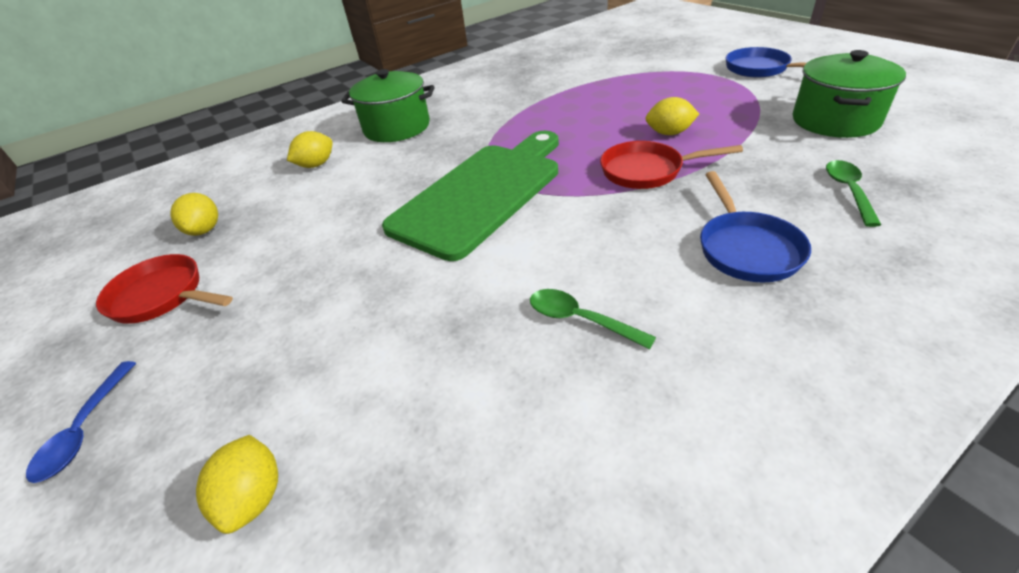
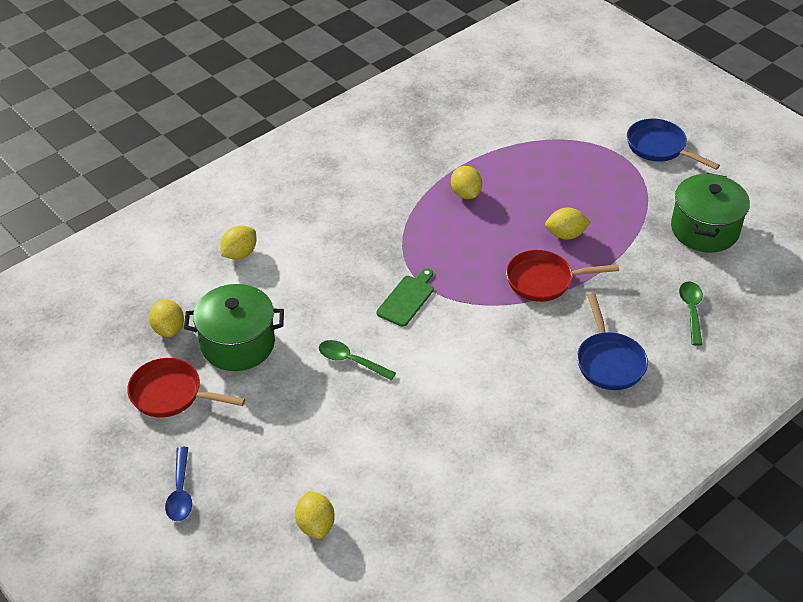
camera: 10 degrees left, 5 degrees up
green pot [341,69,435,142] -> green pot moved to [184,284,284,371]
green cutting board [382,131,559,261] -> green cutting board [377,268,434,327], size x0.42
green spoon [530,289,656,350] -> green spoon moved to [319,340,396,380]
none -> yellow lemon [451,166,482,199]

